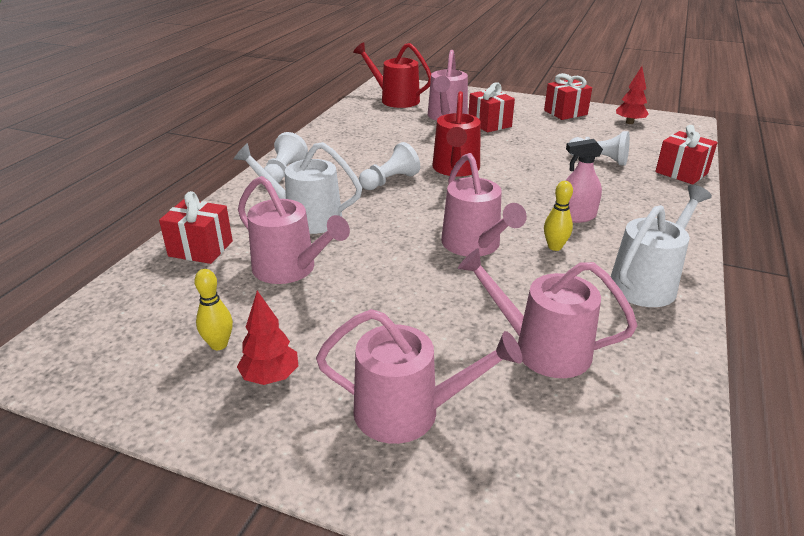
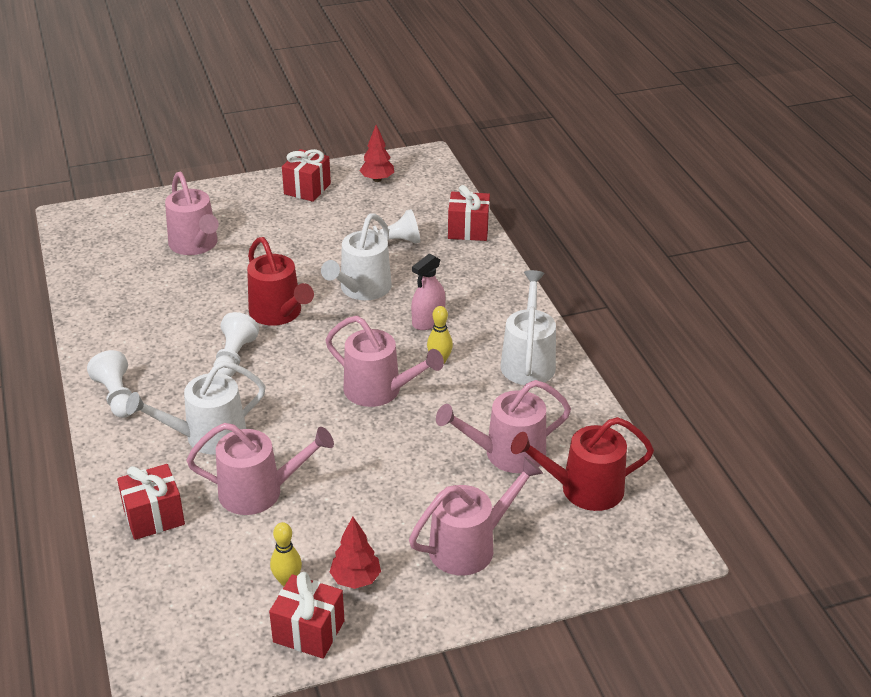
camera: 40 degrees left, 5 degrees up
red watering can [353,42,431,108] -> red watering can moved to [511,417,654,511]
red gift [468,82,515,132] -> red gift moved to [269,572,345,659]
none -> white watering can [321,213,392,300]

